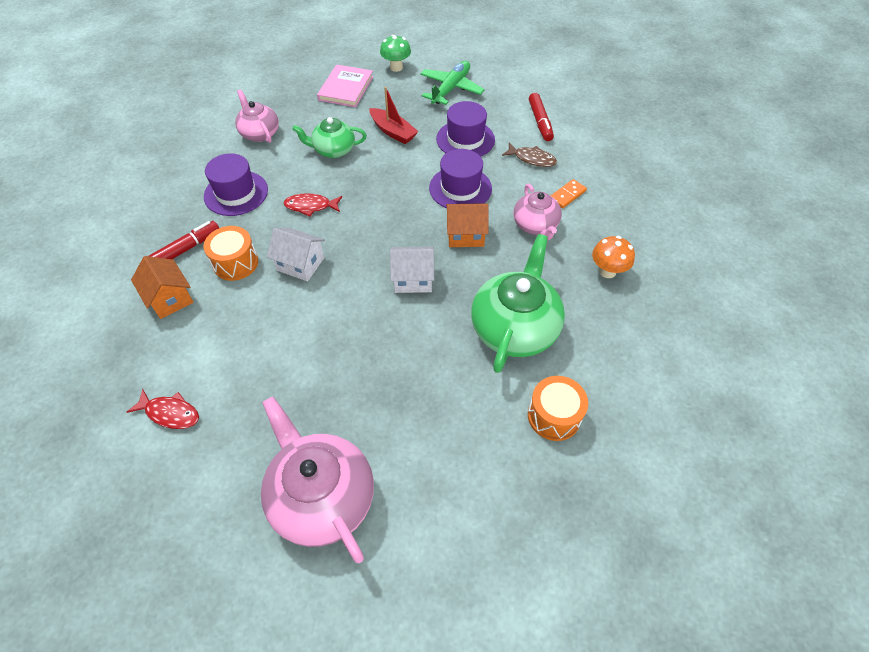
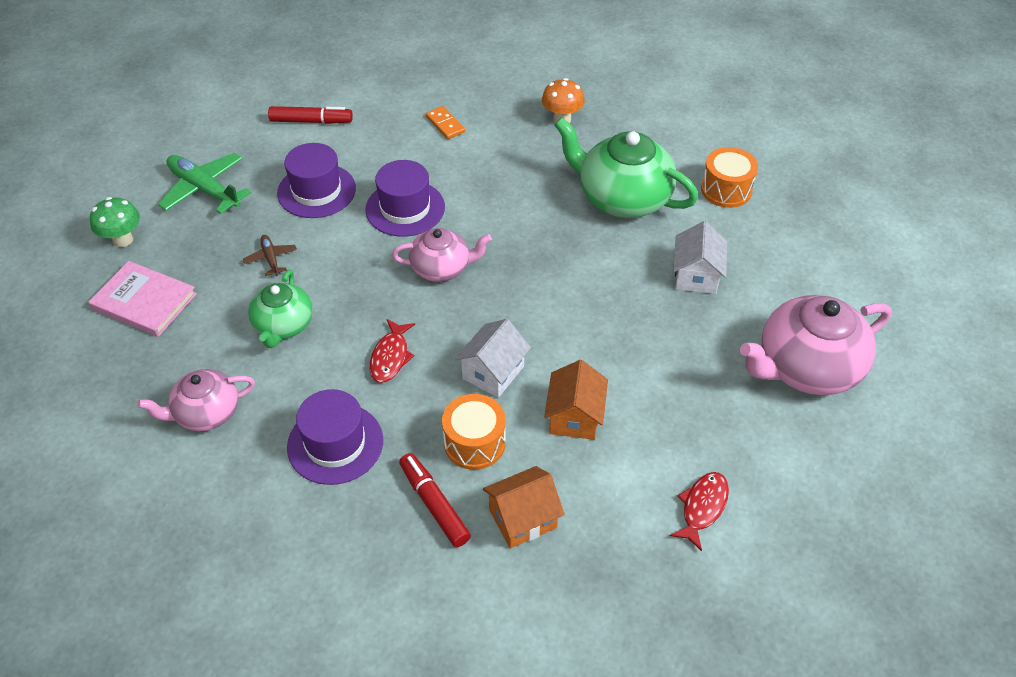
camera: 80 degrees left, 5 degrees down
red boat [369,87,419,144] -> brown plane [243,235,297,276]
white house [390,247,434,293] -> white house moved to [673,221,727,294]
orange house [446,203,489,247] -> orange house moved to [544,360,608,440]
brown fish [502,143,557,167] -> none
pink teapot [513,184,562,240] -> pink teapot moved to [392,228,492,282]

